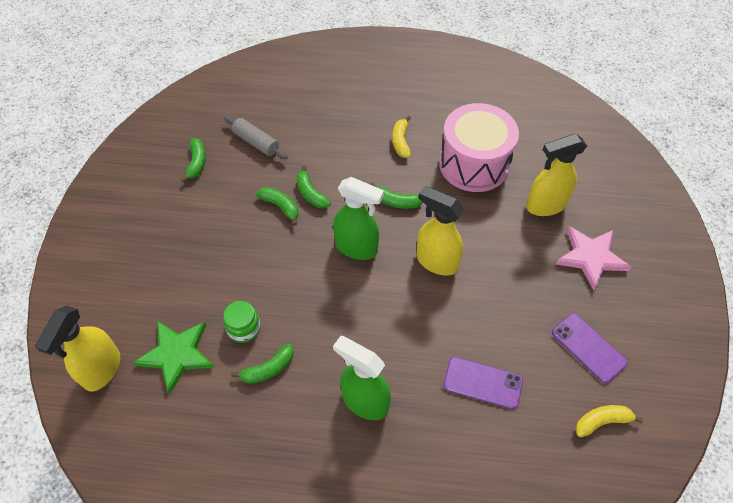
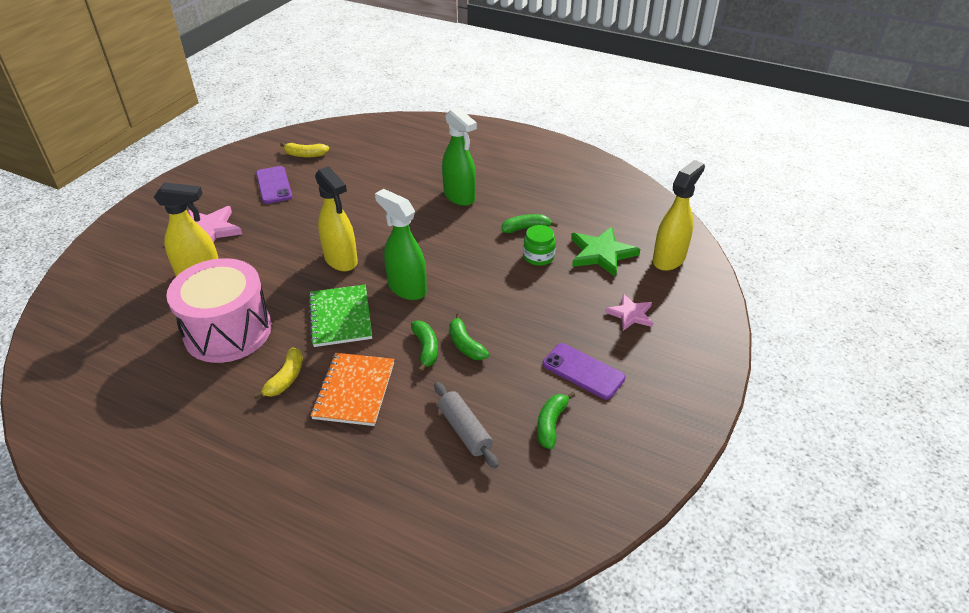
camera: 160 degrees left, 15 degrees down
green banana [370,183,423,209] -> green notebook [308,284,372,347]
purple phone [443,357,523,409] -> purple phone moved to [542,343,626,400]
none -> orange notebook [310,353,394,426]
none -> pink star [605,294,653,331]

